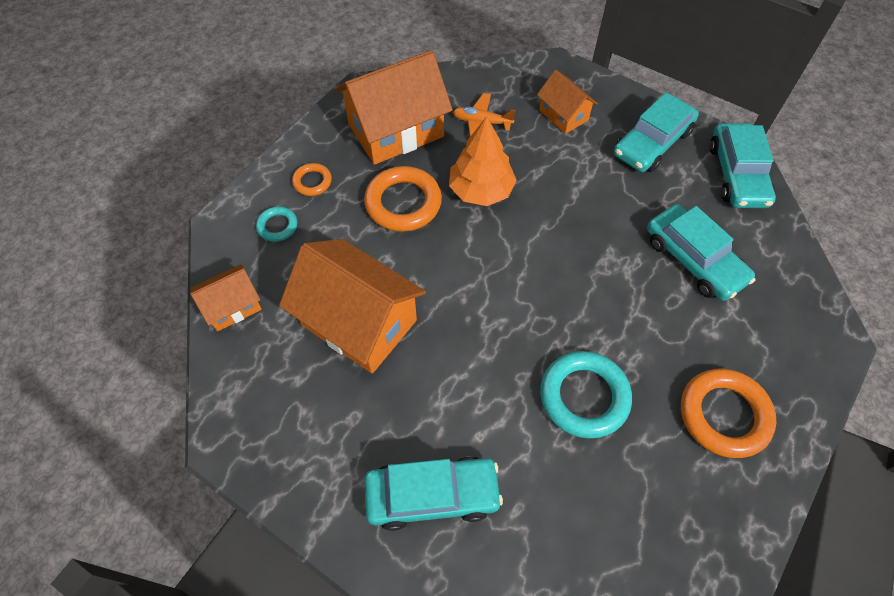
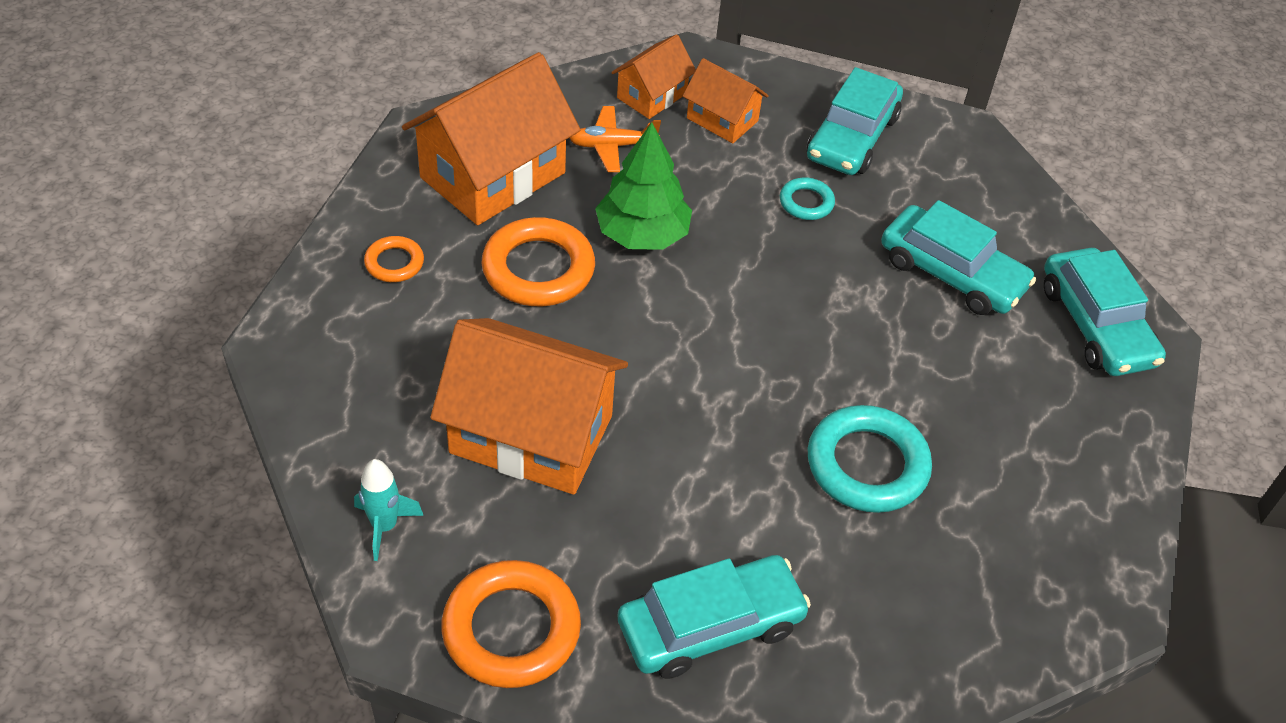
camera: 20 degrees left, 10 degrees down
orange house [190,264,262,332] -> orange house moved to [611,34,696,119]
turquoise ring [256,206,297,242] -> turquoise ring moved to [780,177,835,220]
orange tree [449,116,517,206] -> green tree [595,122,692,250]
orange ring [681,369,776,458] -> orange ring moved to [442,560,581,688]
turquoise car [710,123,776,208] -> turquoise car moved to [1044,248,1166,376]
none -> turquoise rocket [354,459,424,561]

